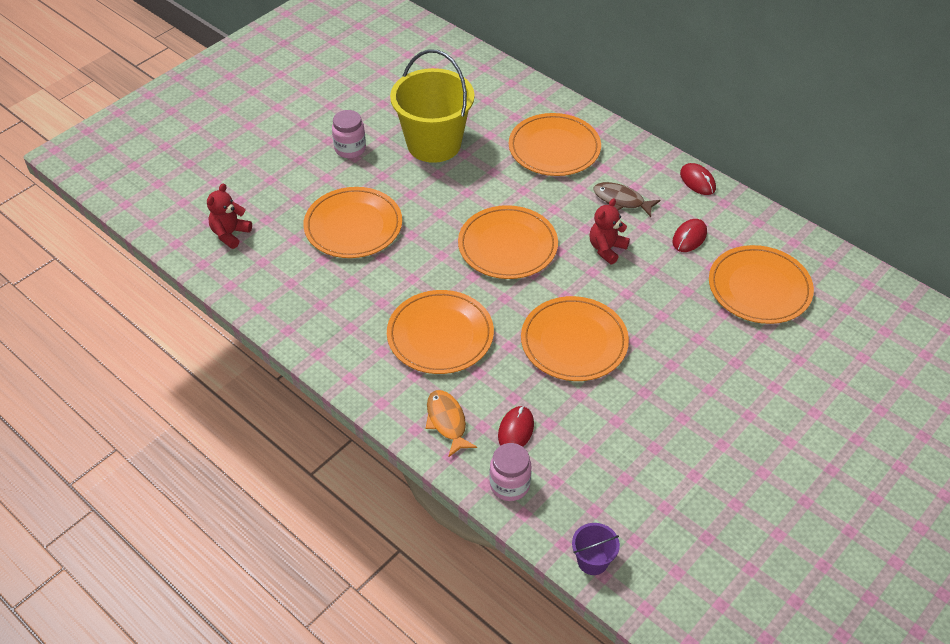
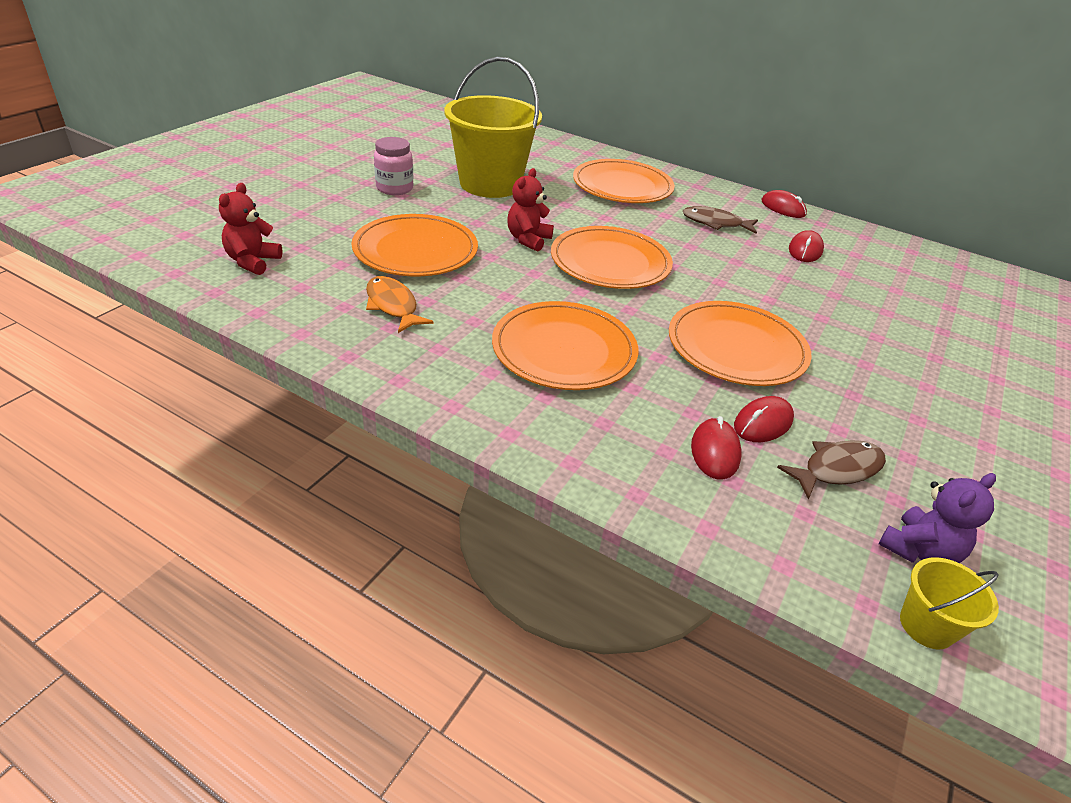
camera: 15 degrees left, 10 degrees down
orange fish [426,390,477,457] -> orange fish moved to [366,276,433,333]
pink jar [489,443,532,501] -> none
purple bucket [572,523,620,575] -> yellow bucket [900,557,999,649]
red teddy bear [589,198,630,265] -> red teddy bear moved to [507,168,554,252]
orange plate [709,245,814,324] -> none
none -> red mouse [734,396,794,442]
none -> brown fish [777,440,886,500]
none -> purple teddy bear [879,473,996,563]

